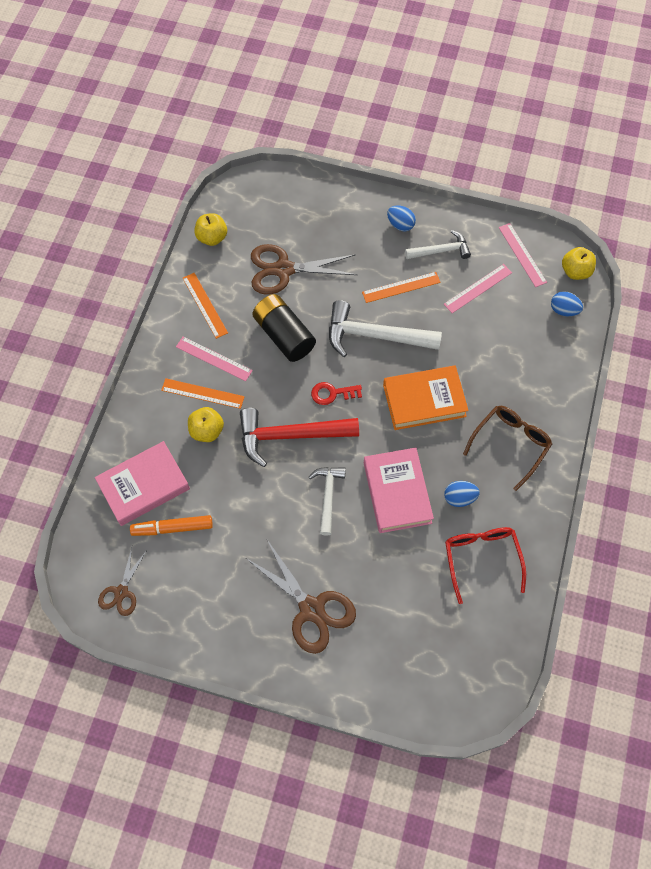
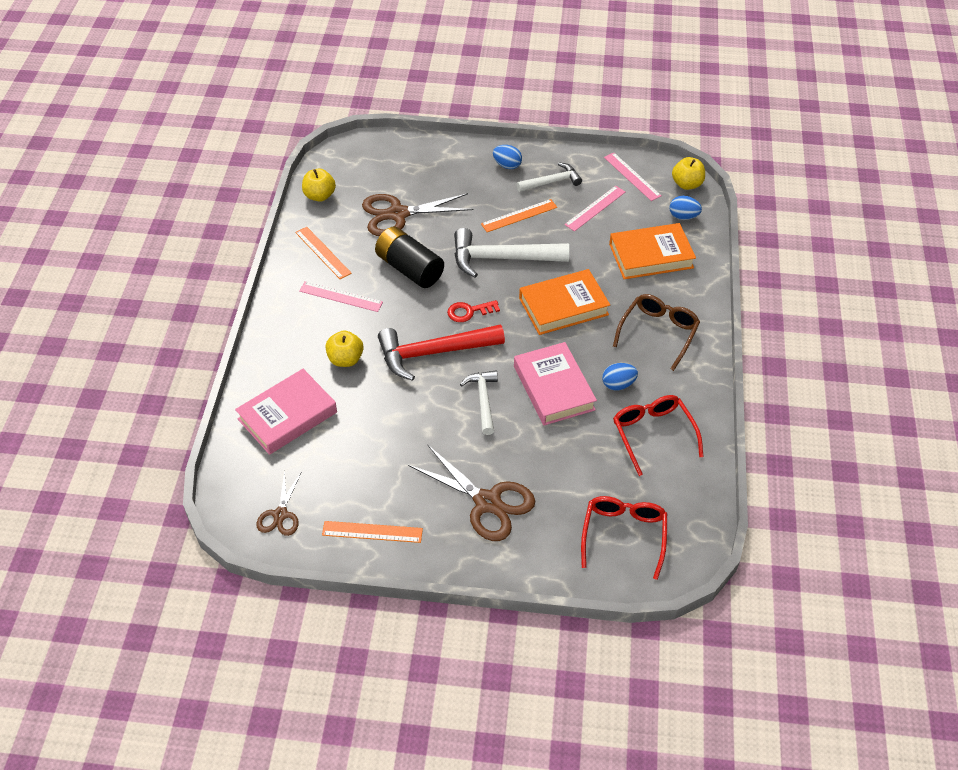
camera: 10 degrees left, 15 degrees down
orange marker [130,515,213,536] -> none
orange ruler [161,378,245,409] -> orange ruler moved to [322,521,423,543]
none -> red glasses [581,496,667,580]
none -> orange book [609,223,696,279]

